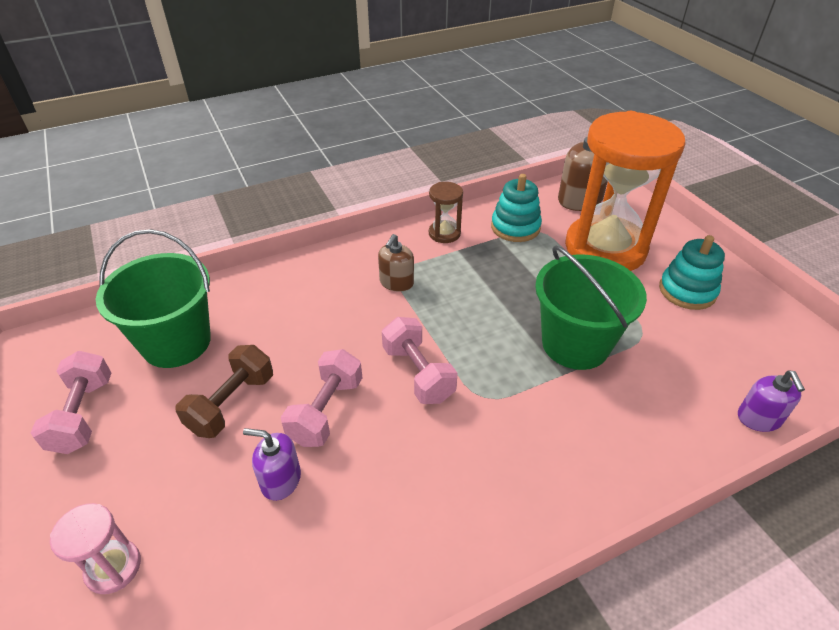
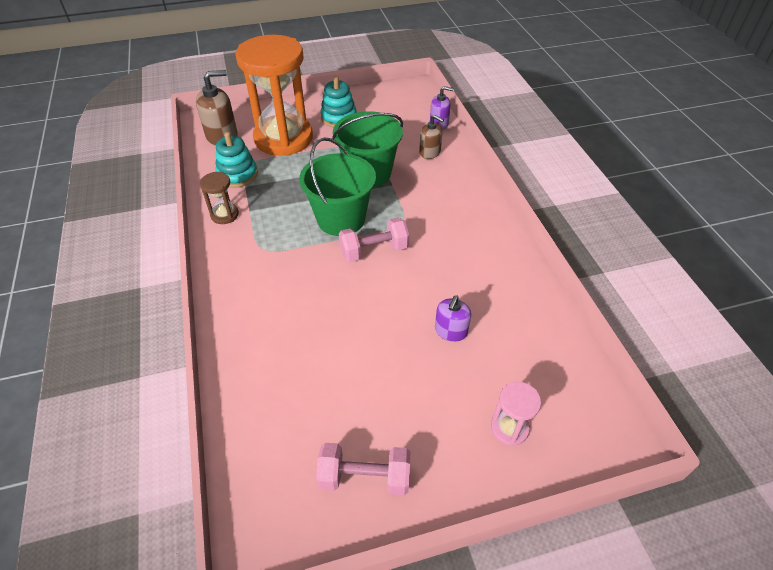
camera: 80 degrees left, 5 degrees up
green bucket [96,229,211,368] -> green bucket moved to [299,138,376,236]
brown dumbbell [175,345,273,438] -> none
pink dumbbell [281,349,362,447] -> none
brown soap dispenser [378,234,414,292] -> brown soap dispenser moved to [419,115,444,159]

